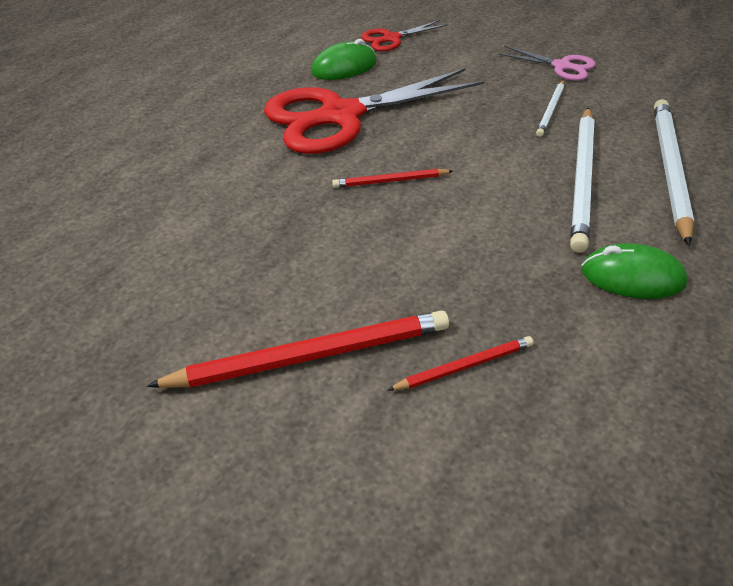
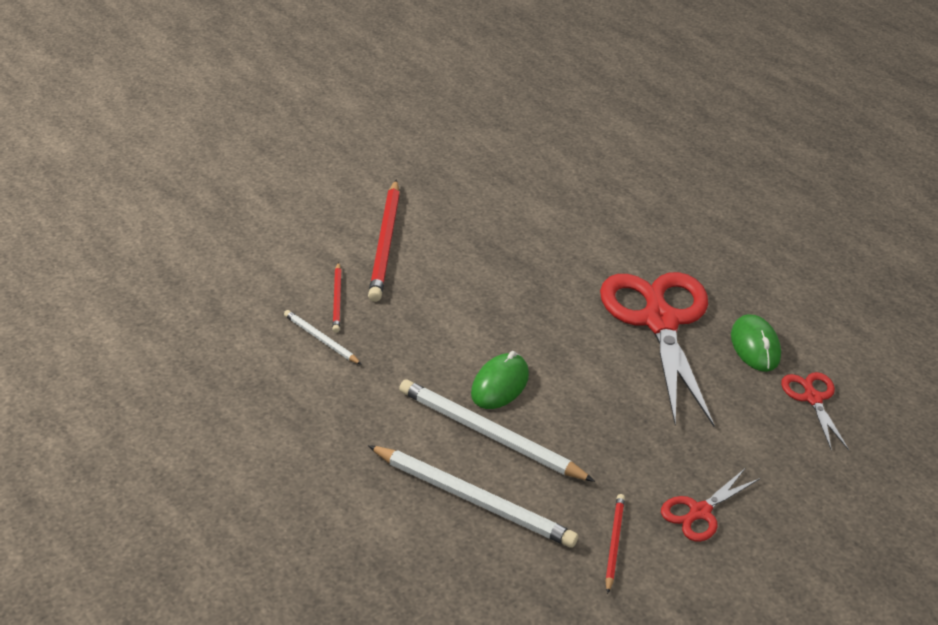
camera: 105 degrees right, 5 degrees down
red pencil [332,169,453,188] -> red pencil moved to [605,494,625,594]
pink scissors [498,46,596,81] -> red scissors [661,469,760,542]
white pencil [536,80,564,137] -> white pencil moved to [284,310,362,365]
green mouse [581,243,688,299] -> green mouse moved to [471,351,529,409]

